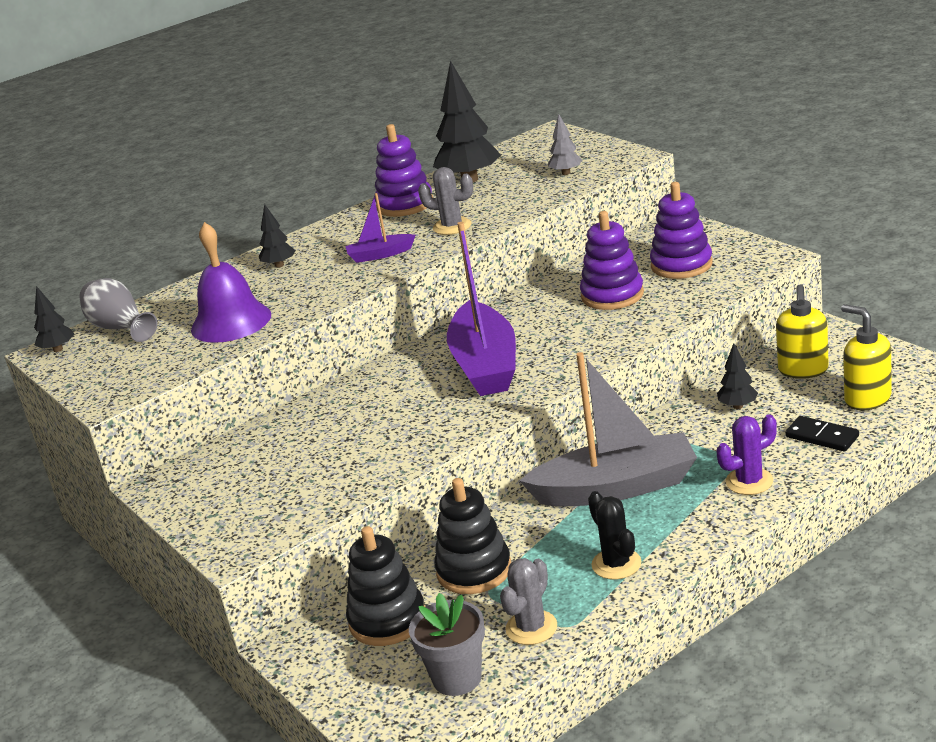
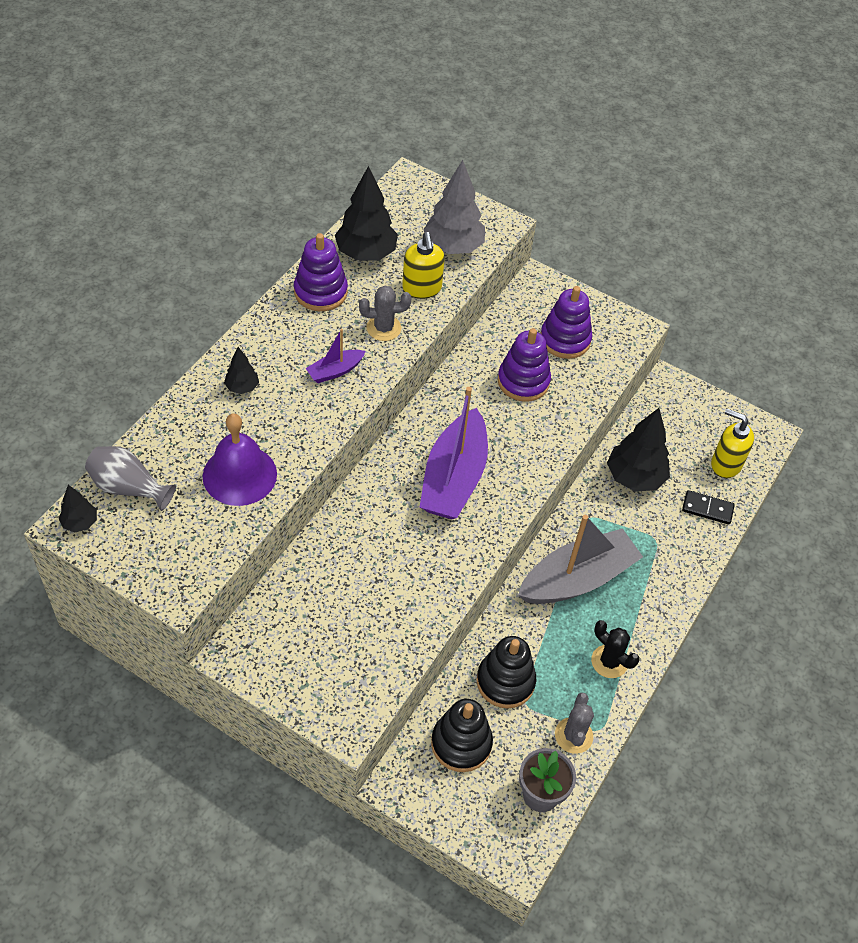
camera: 30 degrees left, 25 degrees up
purple boat [447,222,516,396] -> purple boat turned 45 degrees clockwise [420,387,488,519]
grey tree [548,114,583,175] -> grey tree [423,160,485,254], size x1.99
black tree [717,343,758,409] -> black tree [607,408,670,491], size x1.99
purple cactus [717,415,777,495] -> none
yellow soap dispenser [776,285,829,379] -> yellow soap dispenser moved to [402,232,445,299]

